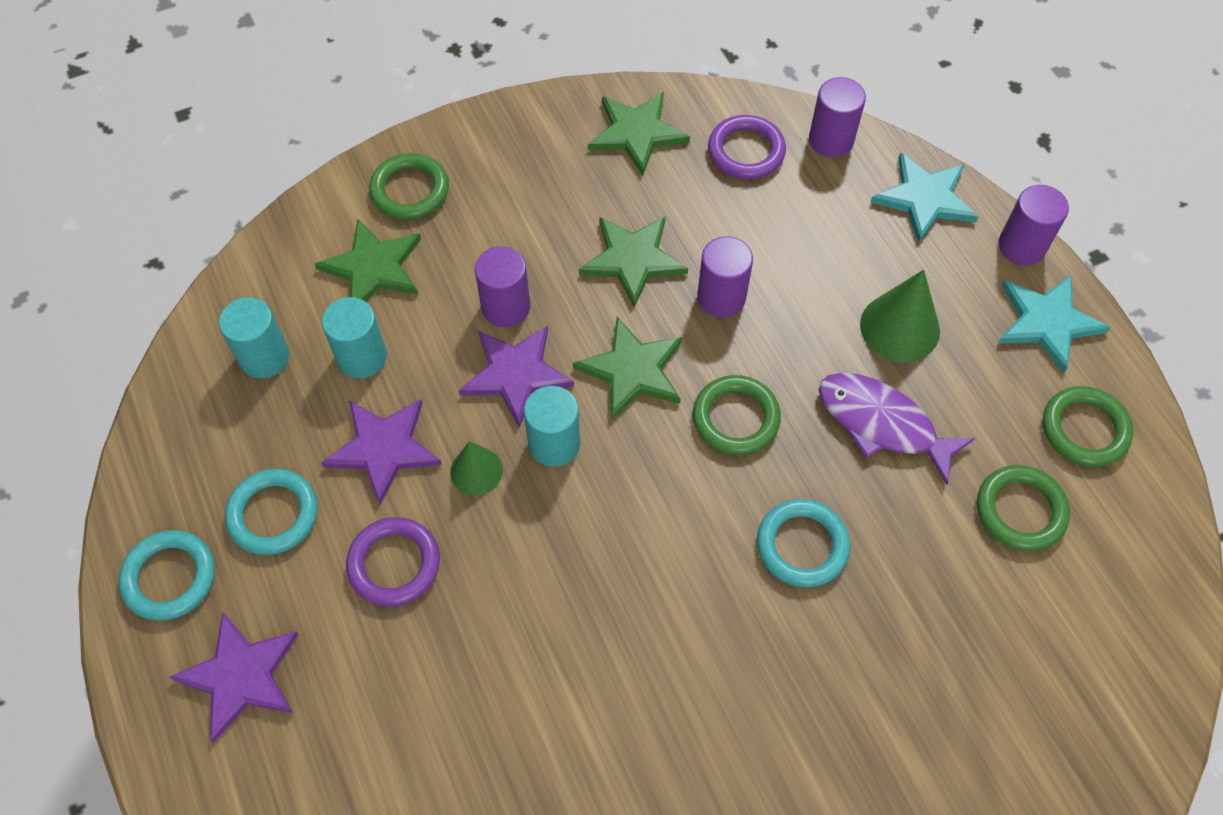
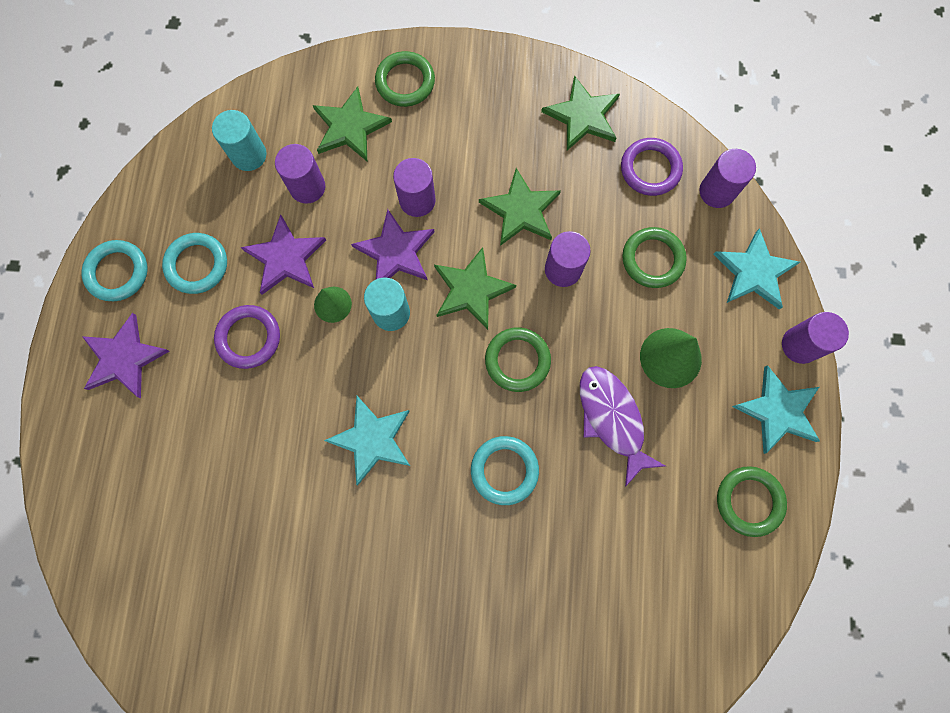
camera: 30 degrees right, 15 degrees up
turquoise cylinder [322,297,387,378] -> purple cylinder [275,144,325,204]
green ring [977,465,1070,551] -> green ring moved to [622,227,687,288]
none -> turquoise star [324,396,410,485]

